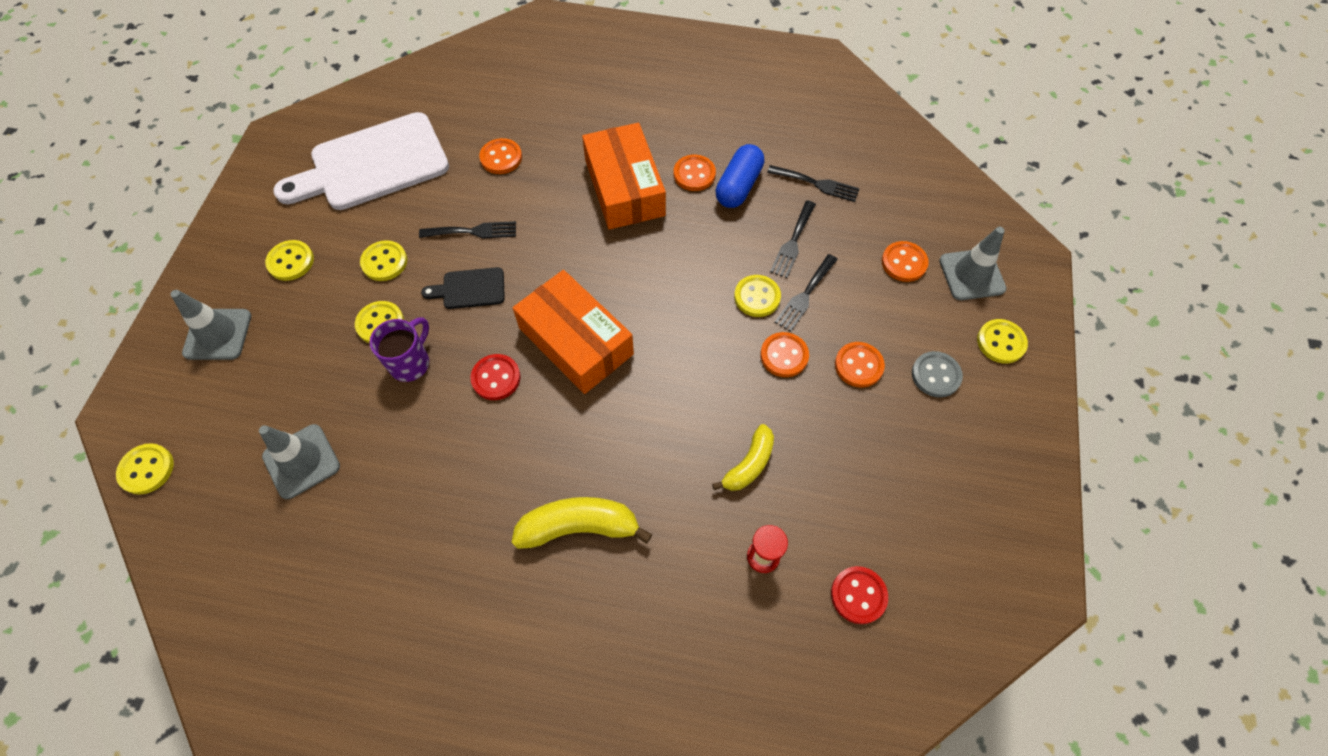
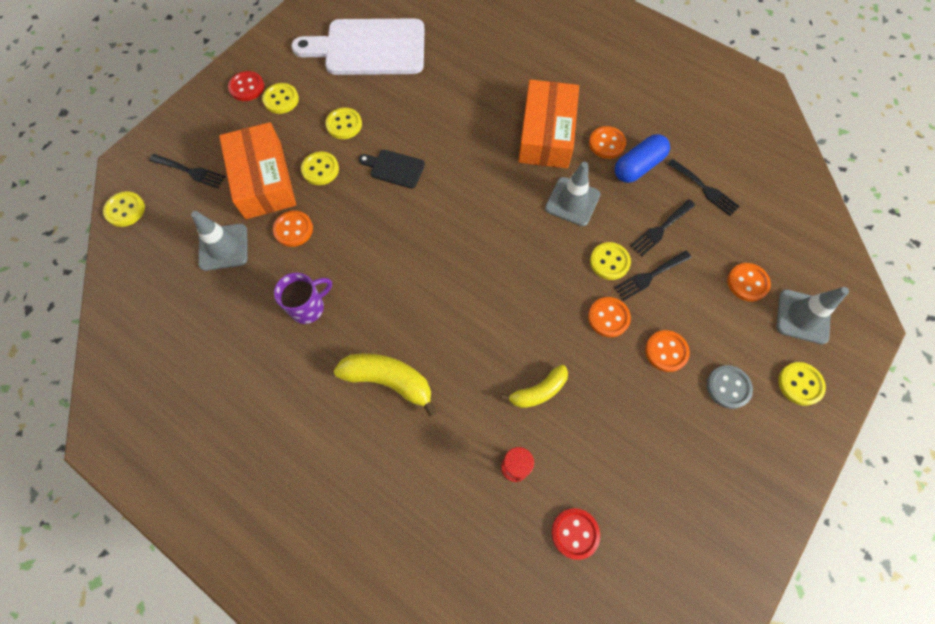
camera: 25 degrees right, 5 degrees up
grey traffic cone [171,290,251,360] -> grey traffic cone moved to [545,162,600,226]
purple mug [369,317,429,382] -> purple mug moved to [274,273,332,324]
black fork [419,221,516,239] -> black fork moved to [149,154,225,188]
red button [470,354,521,400] -> red button moved to [228,71,264,101]
orange button [479,138,522,174] -> orange button moved to [273,211,313,247]
orange box [513,270,634,394] -> orange box moved to [219,122,296,219]

